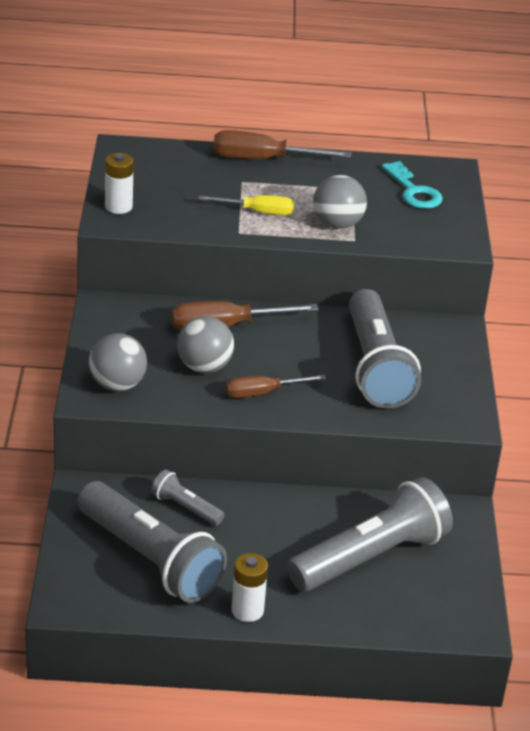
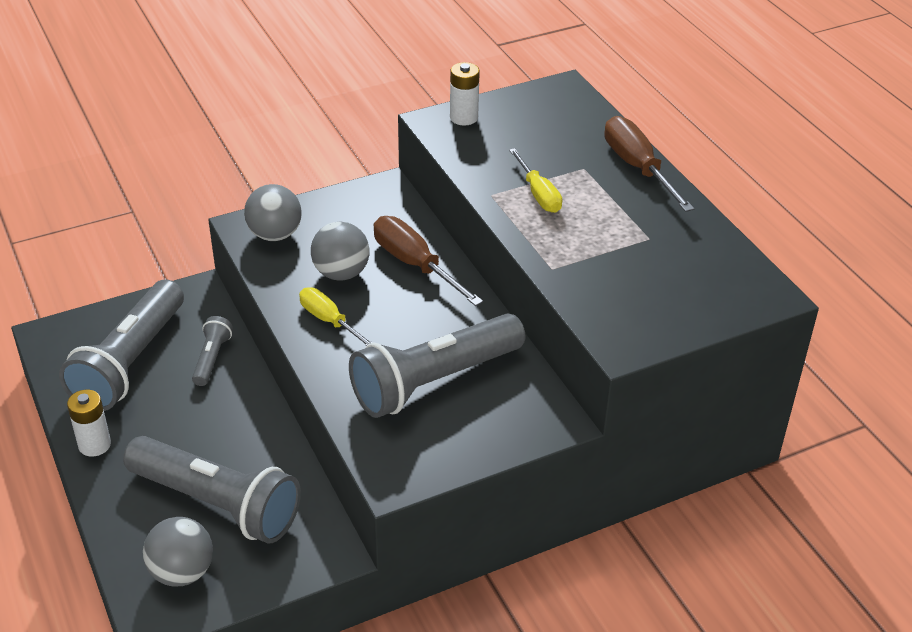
camera: 65 degrees right, 5 degrees up
brown screwdriver [225,375,326,398] -> yellow screwdriver [299,287,372,346]
grey ball [313,175,367,229] -> grey ball moved to [143,517,213,587]
turquoise key [382,161,443,209] -> none

